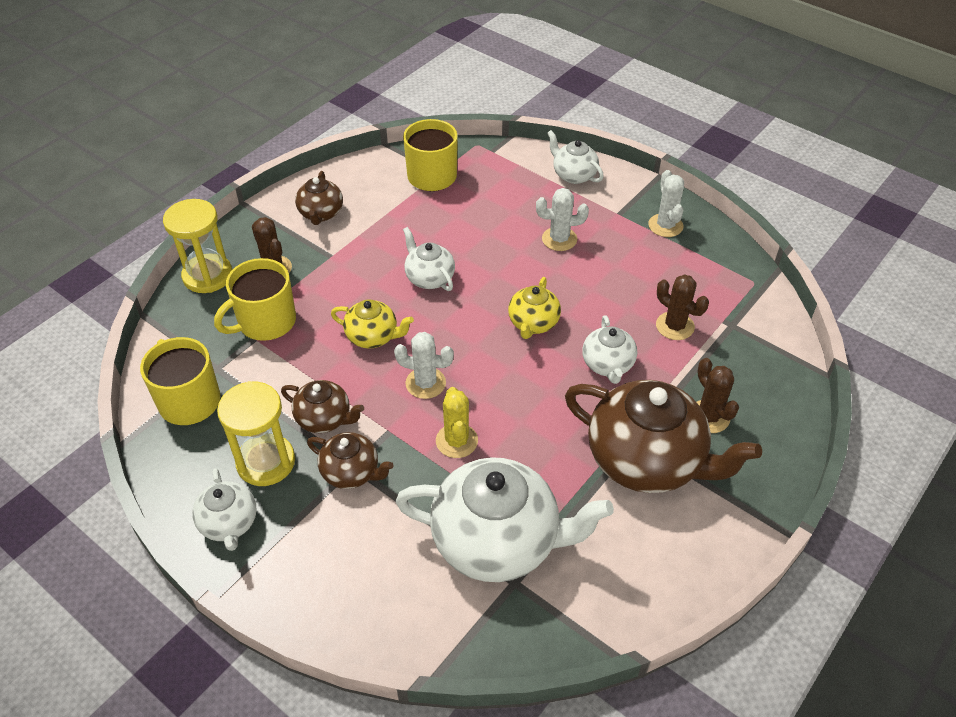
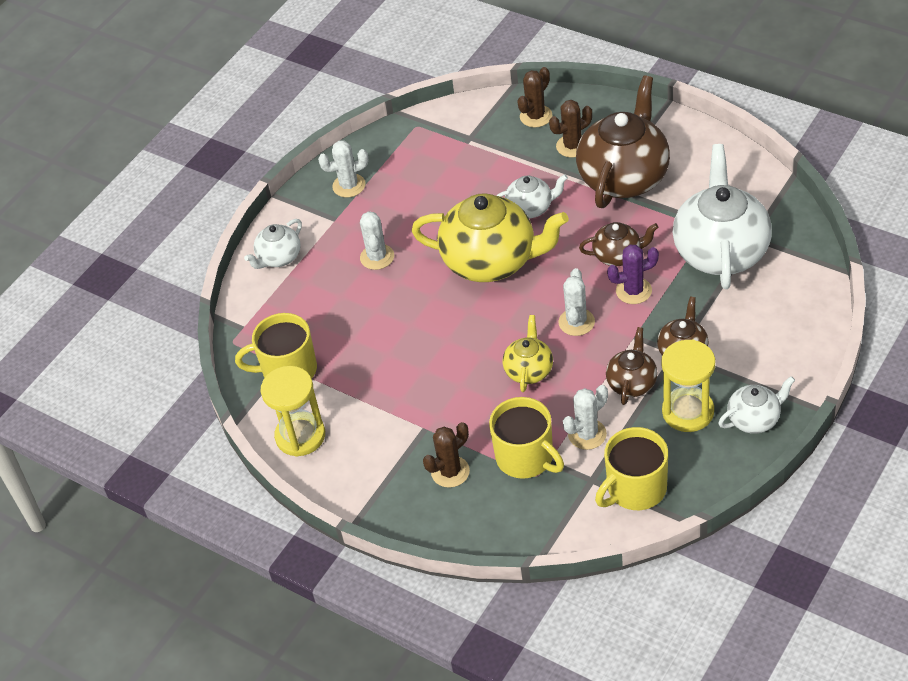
camera: 90 degrees left, 0 degrees up
yellow hourglass [163,199,232,293] -> yellow hourglass moved to [261,366,325,457]
brown teapot [295,171,343,225] -> brown teapot moved to [579,222,658,266]
white teapot [403,227,455,291] -> none
yellow cactus [436,387,478,458] -> purple cactus [607,245,659,304]
yellow teapot [508,277,561,339] -> yellow teapot [412,193,569,282], size x2.00
brown cactus [656,274,709,340] -> brown cactus moved to [517,67,552,127]
none -> white cactus [563,385,608,450]

